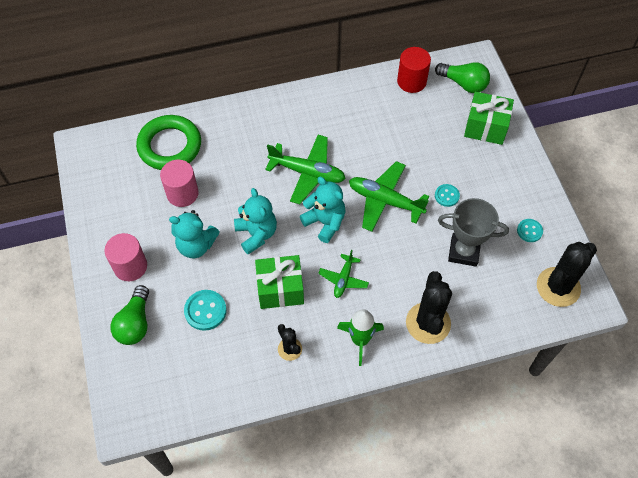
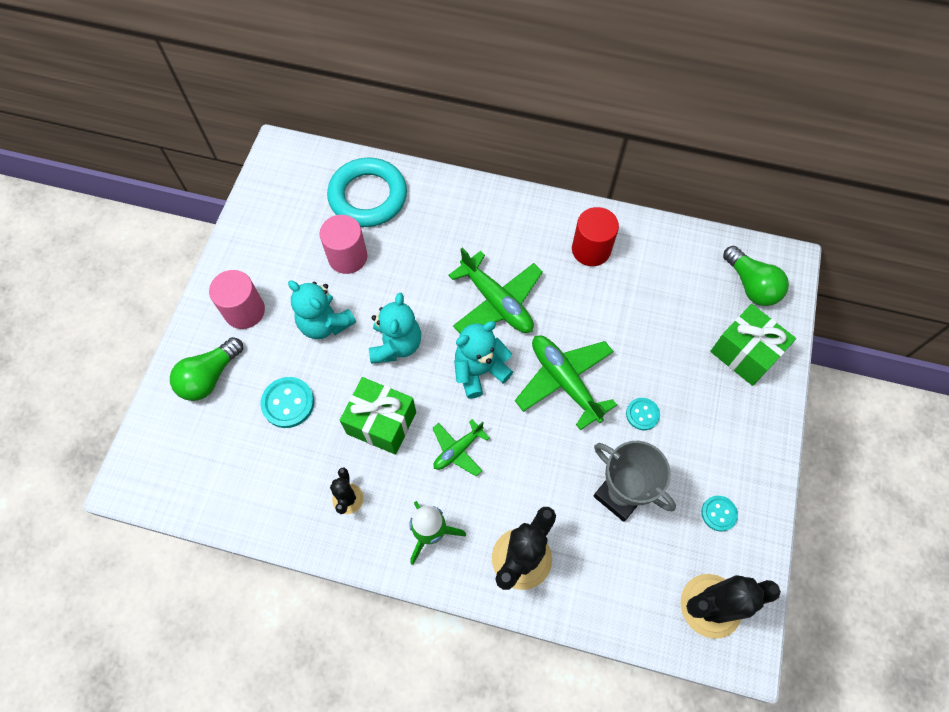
camera: 30 degrees right, 5 degrees up
green ring [136,115,201,170] -> turquoise ring [327,157,407,227]
turquoise teddy bear [300,177,345,243] -> turquoise teddy bear turned 105 degrees counterclockwise [454,321,513,399]
red cylinder [397,47,431,93] -> red cylinder moved to [572,207,619,266]

